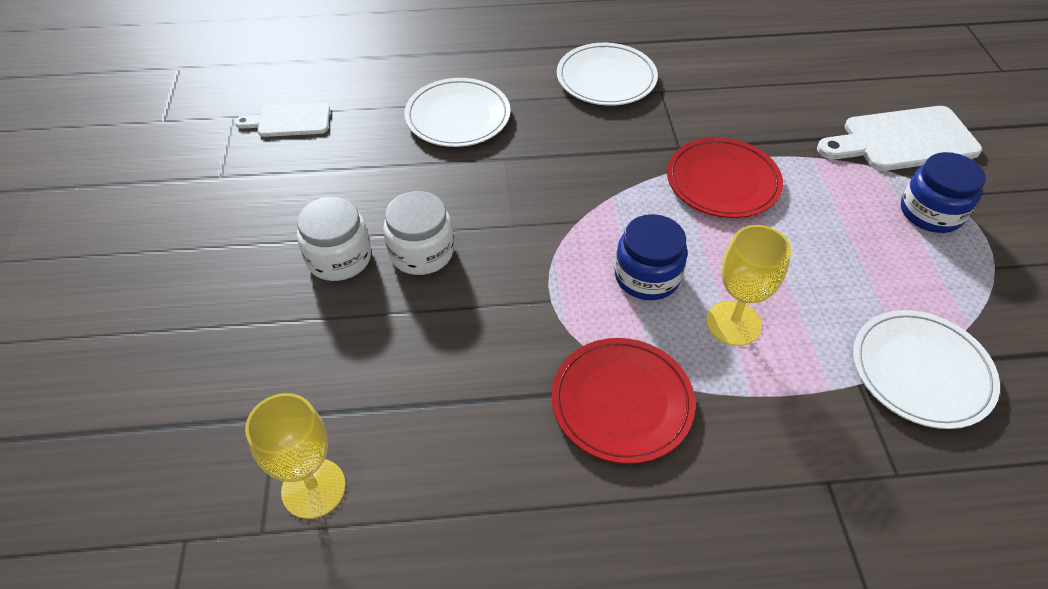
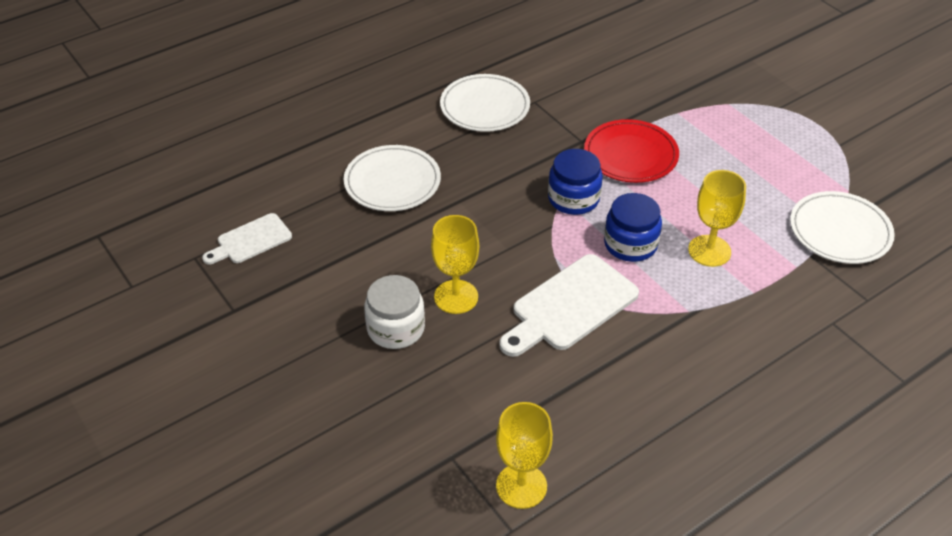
camera: 30 degrees left, 5 degrees down
white jar [383,191,454,275] -> yellow goblet [431,215,479,314]
red plate [551,338,696,464] -> none
white cutting board [817,106,982,171] -> white cutting board moved to [499,254,639,357]
blue jar [901,152,986,233] -> blue jar moved to [548,149,603,215]

